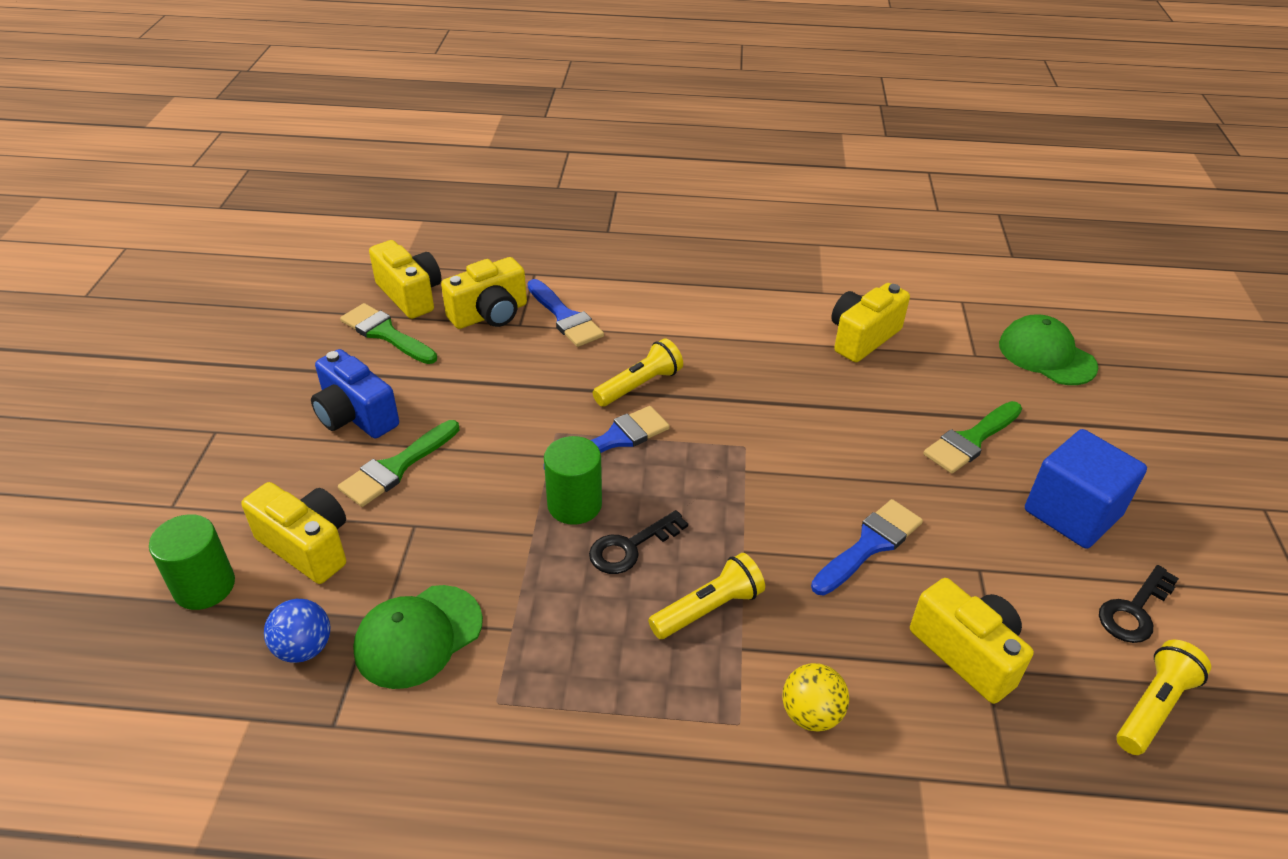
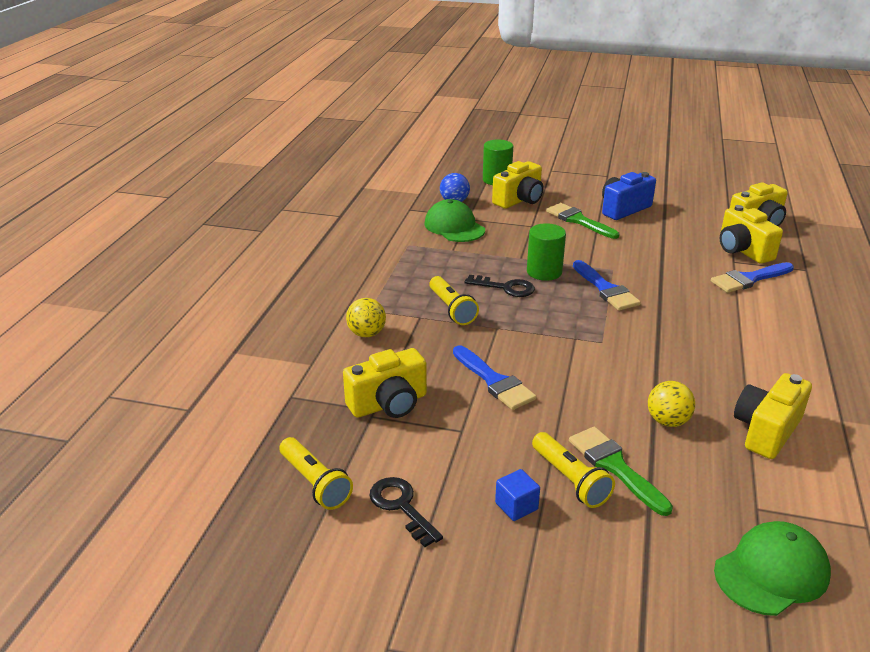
camera: 100 degrees right, 10 degrees down
green brush [340,303,437,364] -> none
black key [589,510,688,574] -> black key turned 135 degrees clockwise [464,275,535,297]
yellow flashlight [593,338,683,407] -> yellow flashlight moved to [532,432,615,508]
yellow camera [831,283,910,362] -> yellow camera turned 105 degrees counterclockwise [734,373,812,459]
blue cube [1025,429,1147,549] -> blue cube [495,469,540,521], size x0.46
none -> yellow ball [648,381,695,427]

